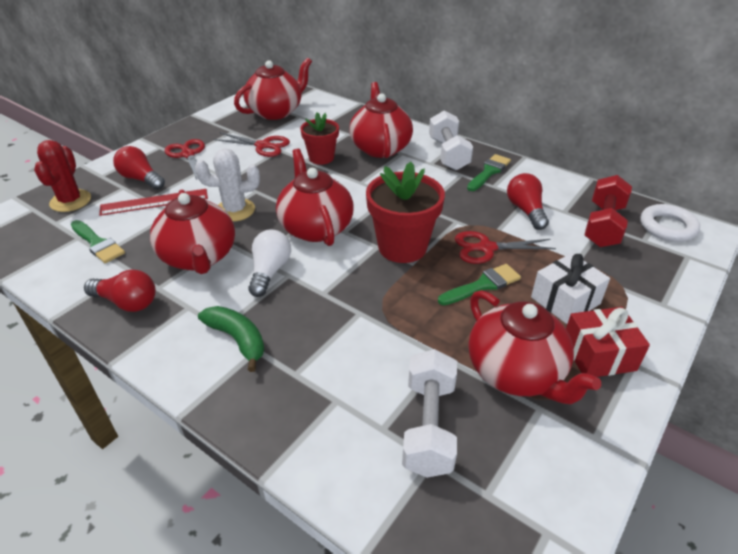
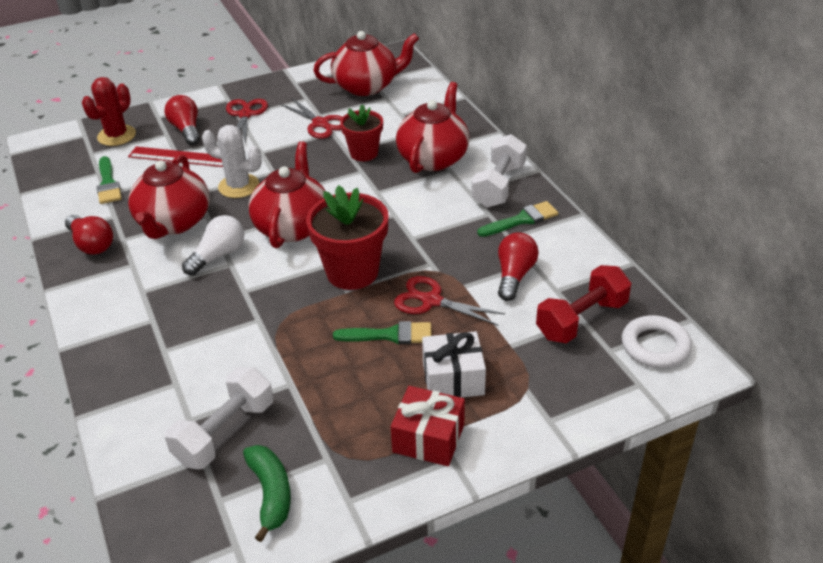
camera: 30 degrees right, 0 degrees up
green banana [198,306,264,372] -> green banana moved to [243,445,291,542]
red teapot [469,290,601,404] -> none

